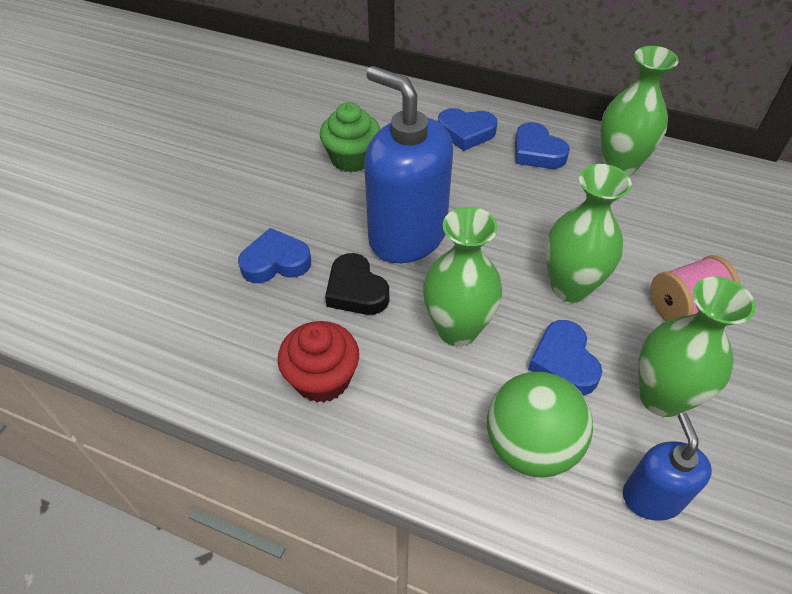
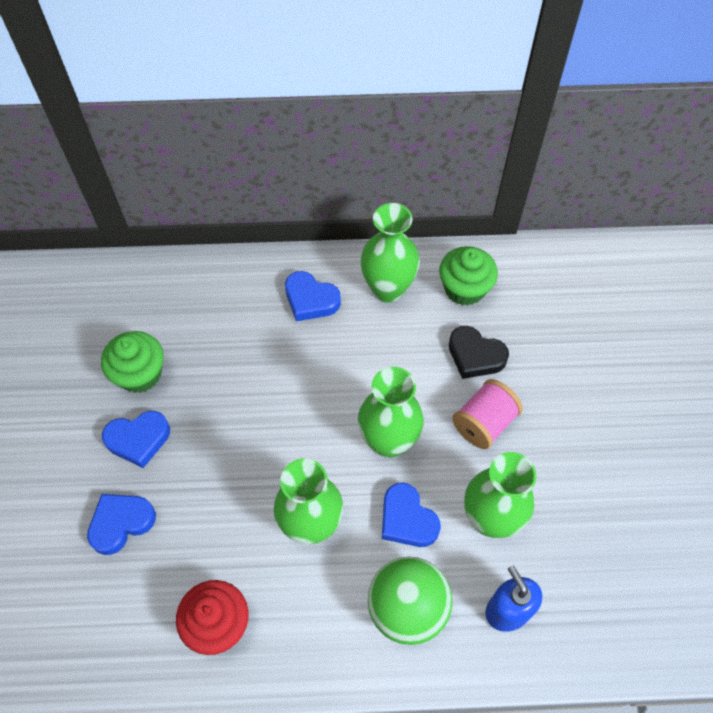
camera: 25 degrees left, 10 degrees up
black heart [325,253,389,315] -> black heart moved to [449,326,509,379]
blue soap dispenser [364,66,453,263] -> none
blue heart [438,108,498,151] -> blue heart moved to [102,411,170,468]
none -> green cupcake [439,246,498,306]

